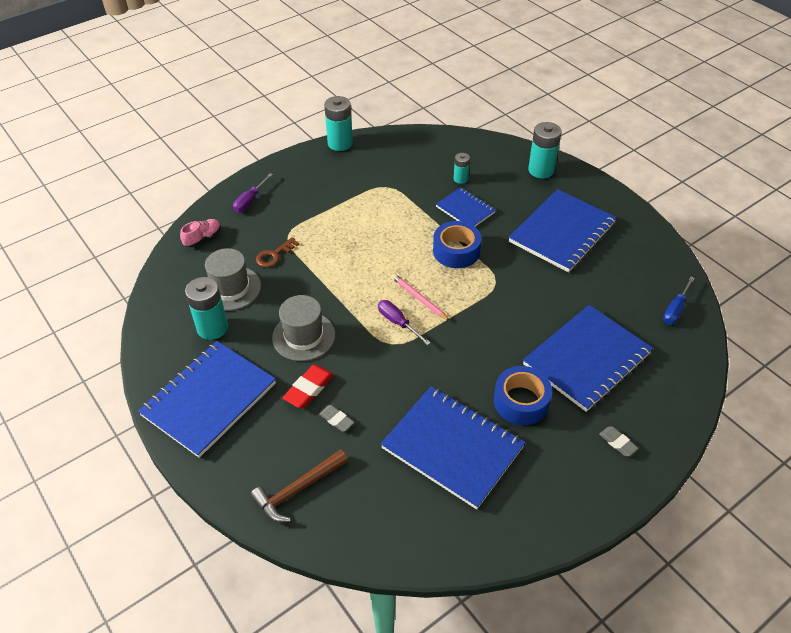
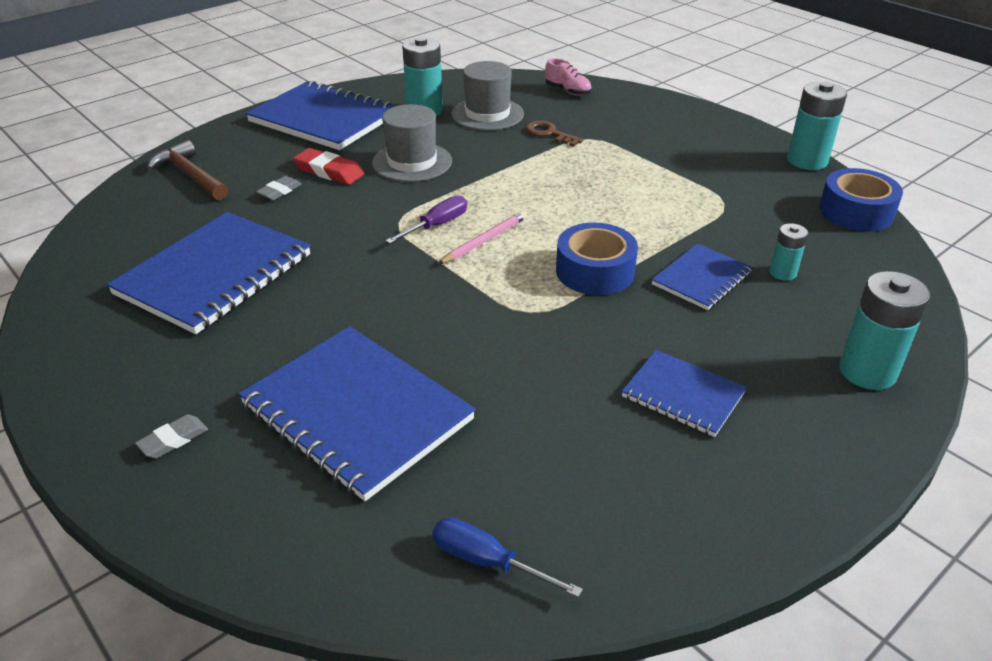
camera: 85 degrees right, 10 degrees down
purple screwdriver [233,173,273,212] -> none
blue tape [494,366,552,425] -> blue tape moved to [819,168,903,232]
blue notebook [509,189,617,272] -> blue notebook [622,350,747,437], size x0.54

